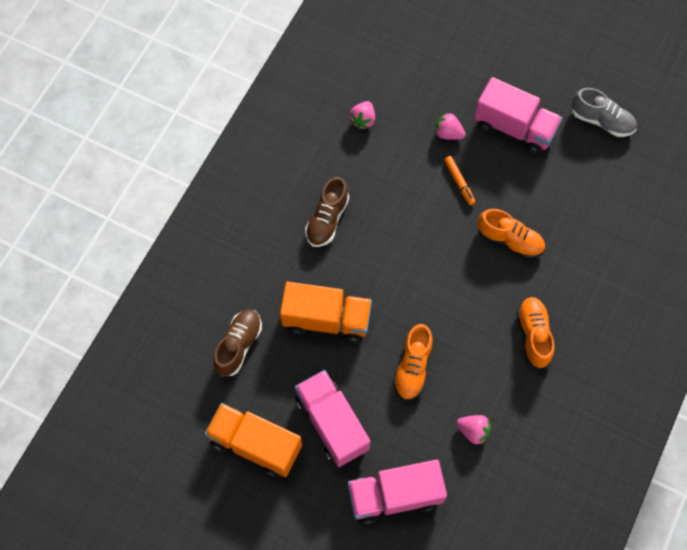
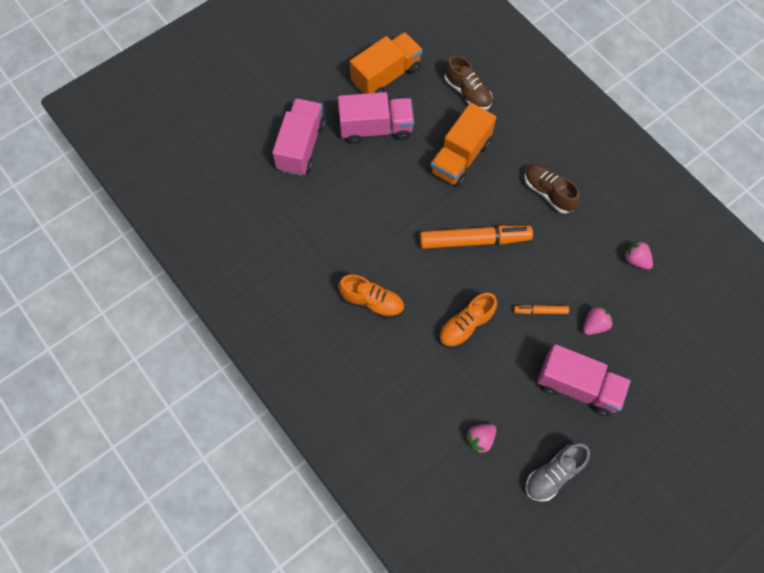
camera: 115 degrees right, 0 degrees up
orange shoe [393,324,433,401] -> none
pink strawberry [456,415,491,445] -> pink strawberry moved to [465,424,496,454]
pink truck [474,77,562,155] -> pink truck turned 120 degrees counterclockwise [537,344,631,416]
none -> orange marker [420,225,533,249]

